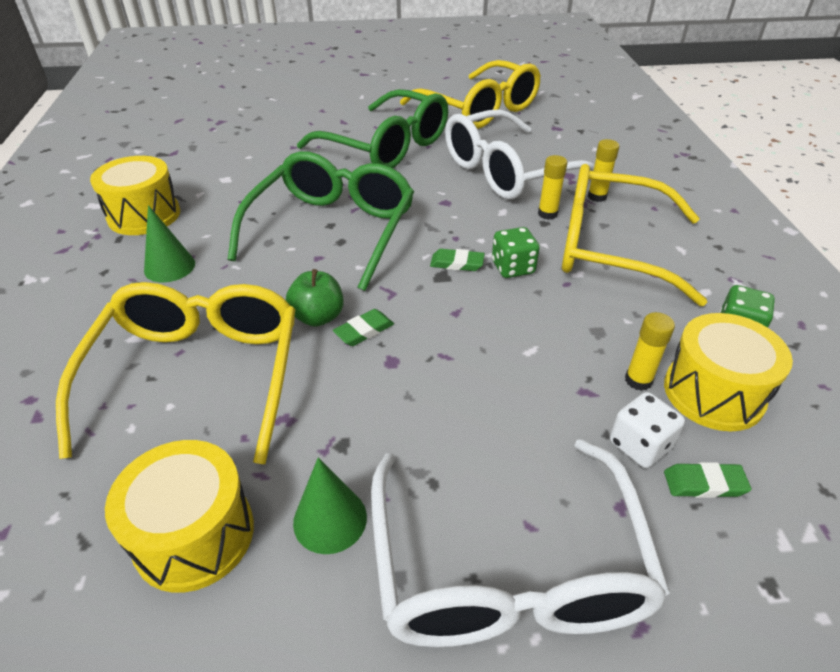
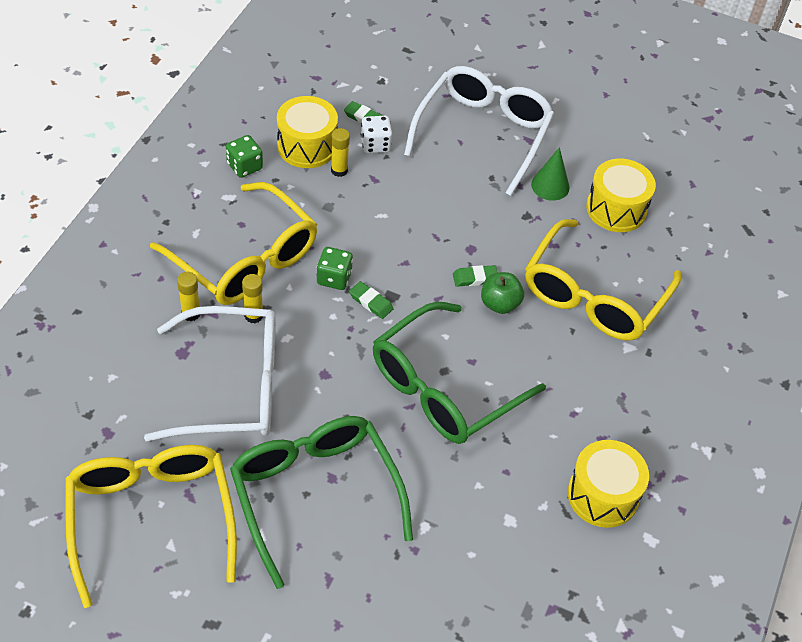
camera: 155 degrees left, 10 degrees up
green cone [144,205,195,282] -> none

